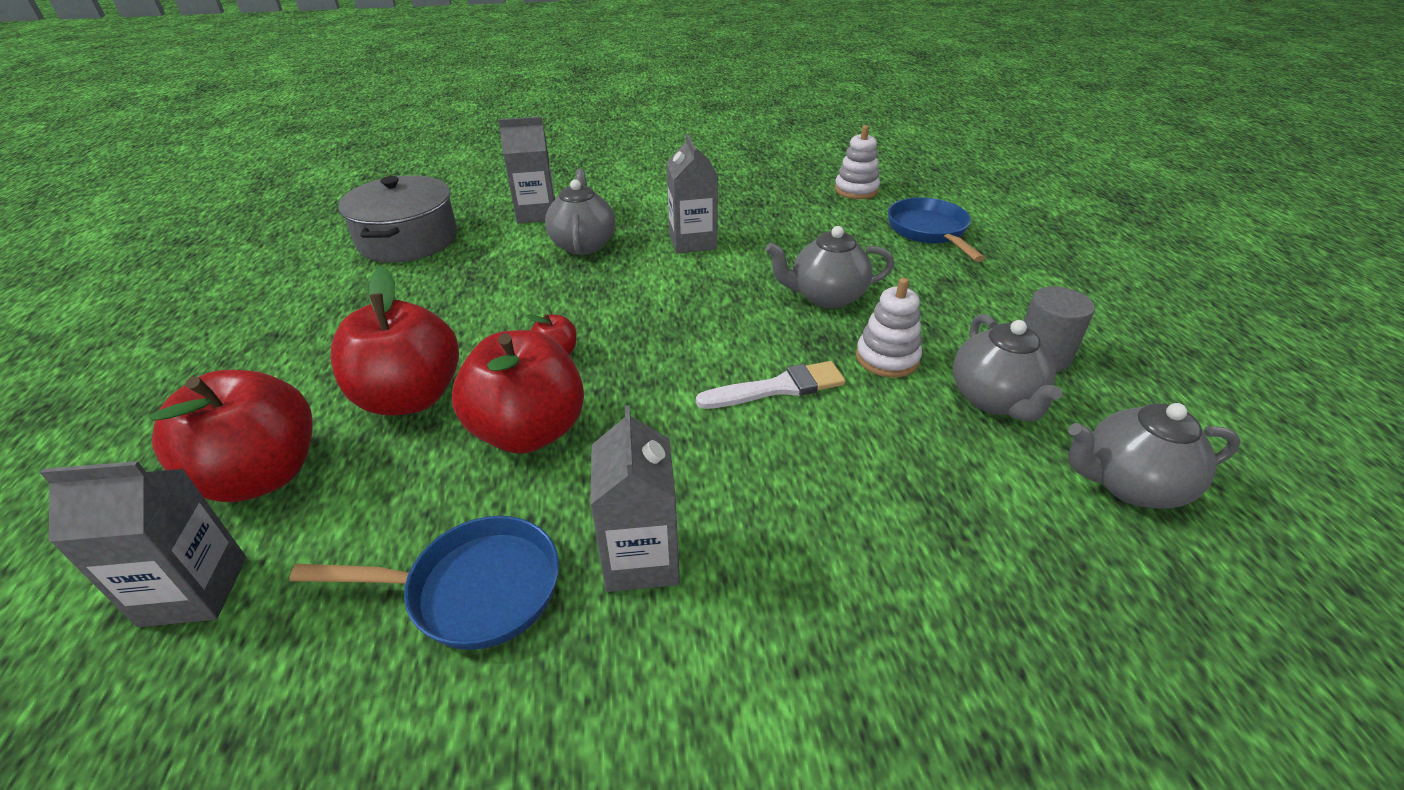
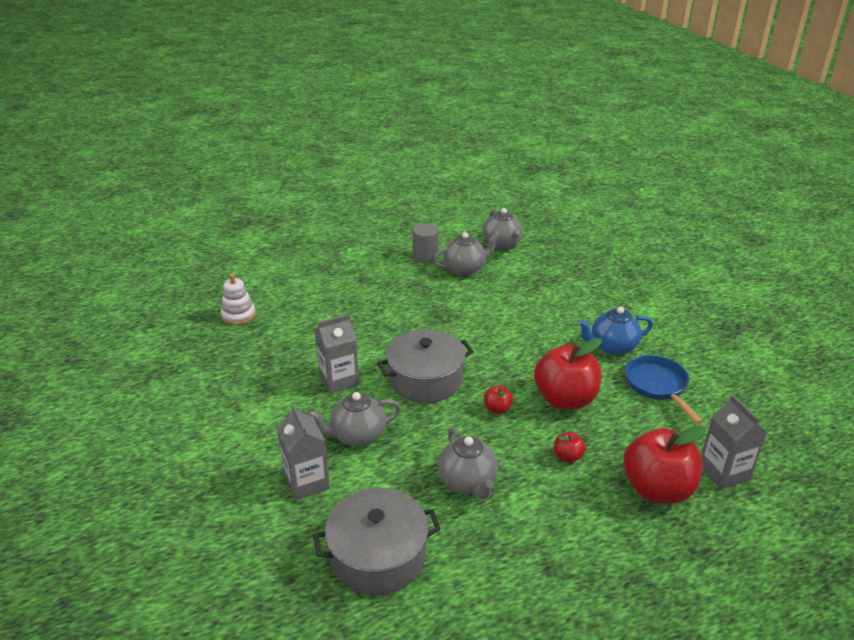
camera: 105 degrees left, 5 degrees down
red apple [330,267,459,416] -> red apple [554,432,586,463], size x0.44
grey carton [590,405,680,592] -> blue teapot [578,306,653,355]
white brush [696,361,846,409] -> none
grey teapot [765,226,894,308] -> grey teapot moved to [438,427,498,499]
white stacking toy [856,278,922,377] -> none
blue pan [888,197,985,262] -> none
none -> grey pot [377,329,474,403]

